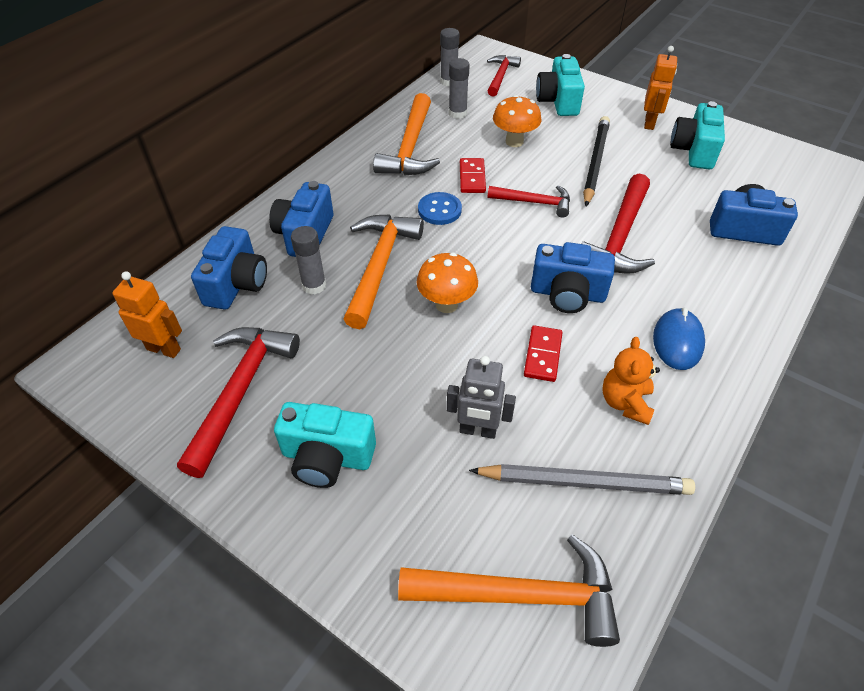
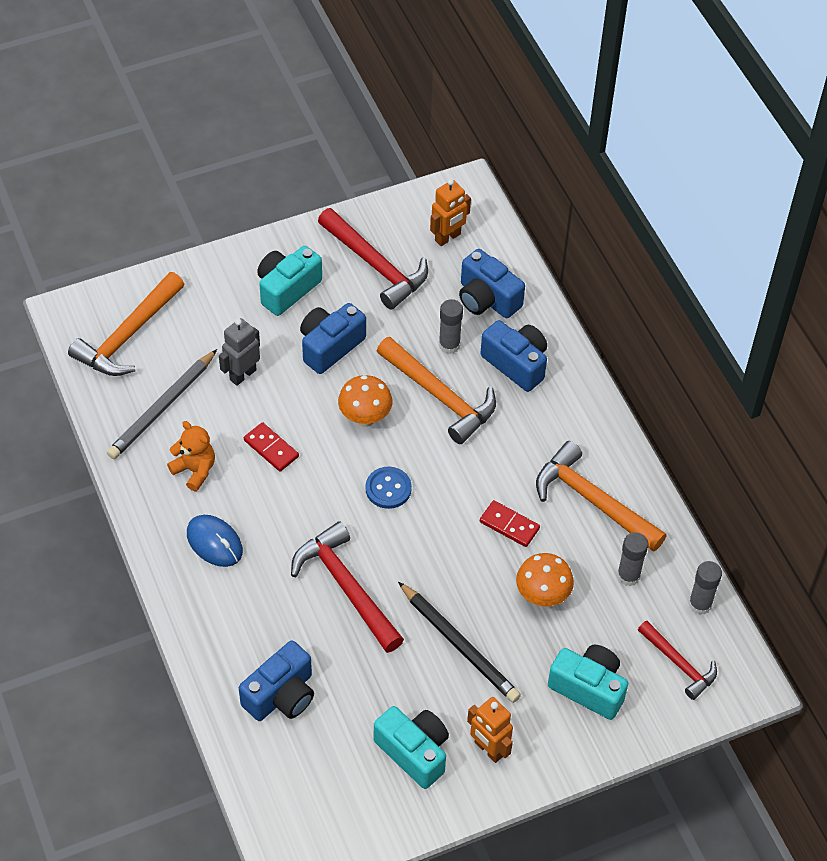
camera: 120 degrees right, 5 degrees up
blue button [418,192,462,225] -> blue button moved to [366,467,412,509]
red hammer [488,185,570,218] -> none
blue camera [531,242,615,313] -> blue camera moved to [300,303,366,374]

